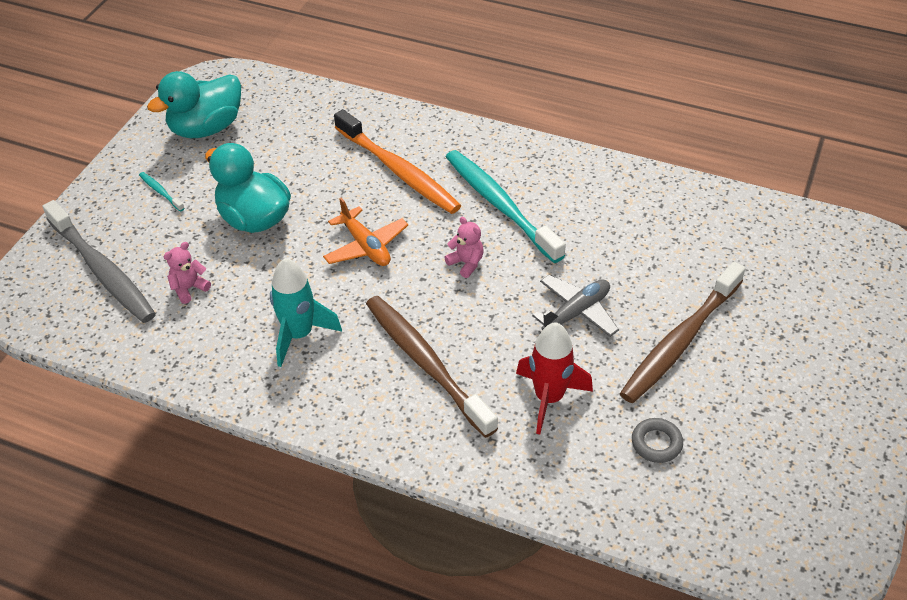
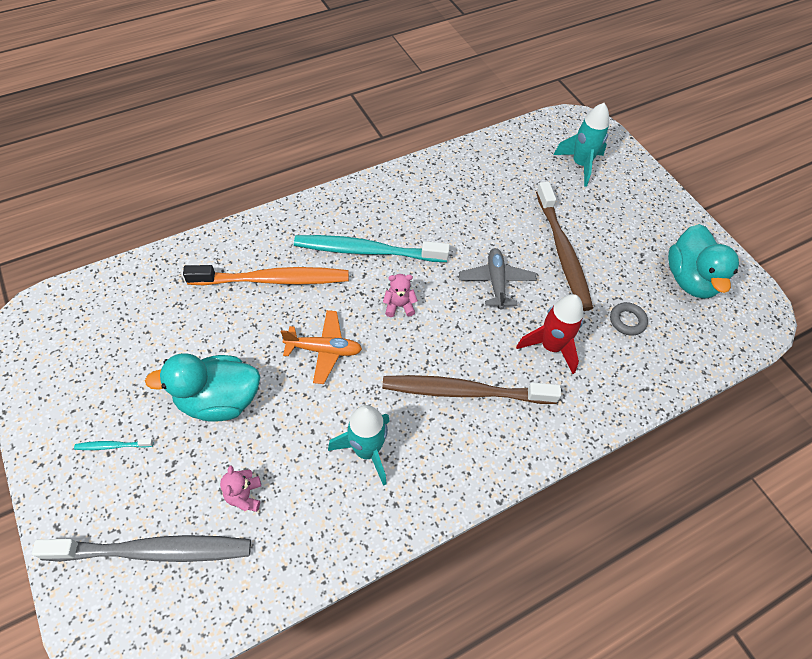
camera: 55 degrees left, 10 degrees up
turquoise duck [147,71,241,138] -> turquoise duck moved to [668,224,739,299]
none -> turquoise rocket [554,103,609,186]

